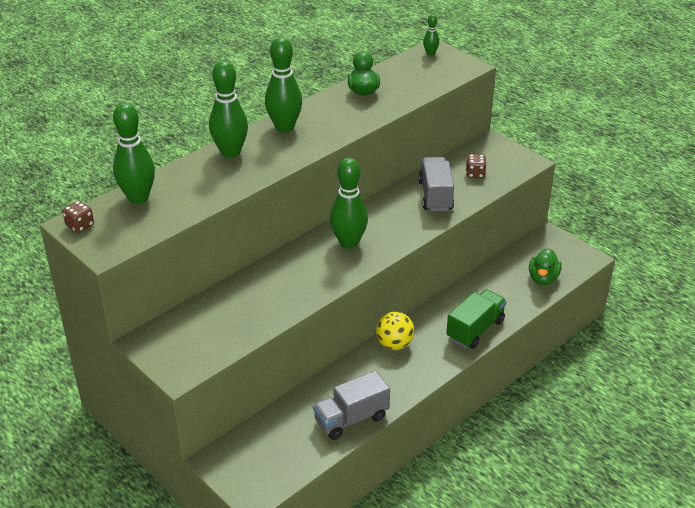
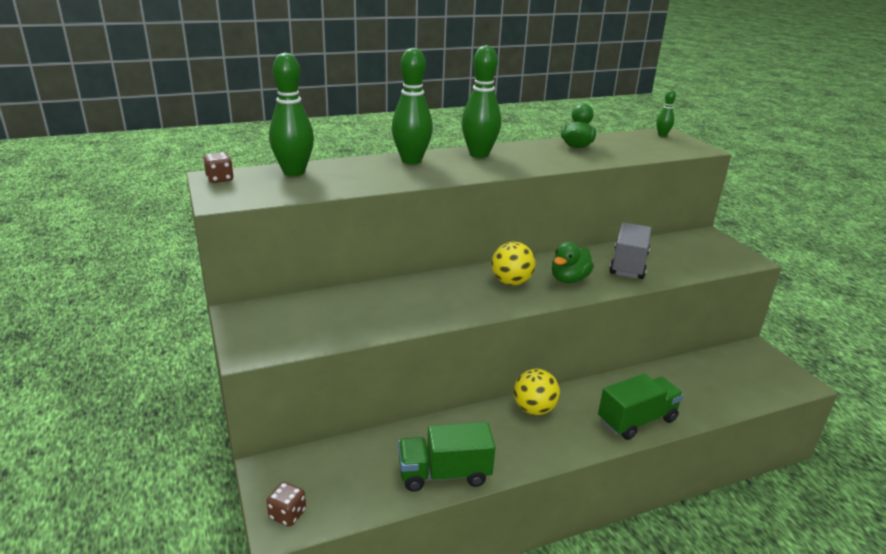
camera: 20 degrees right, 10 degrees down
grey truck [313,370,390,440] -> green truck [398,422,495,492]
green bowling pin [330,158,368,249] -> yellow ball [492,242,535,285]
brown dice [466,154,487,178] -> brown dice moved to [266,482,306,527]
green duck [529,248,562,285] -> green duck moved to [552,242,594,283]

